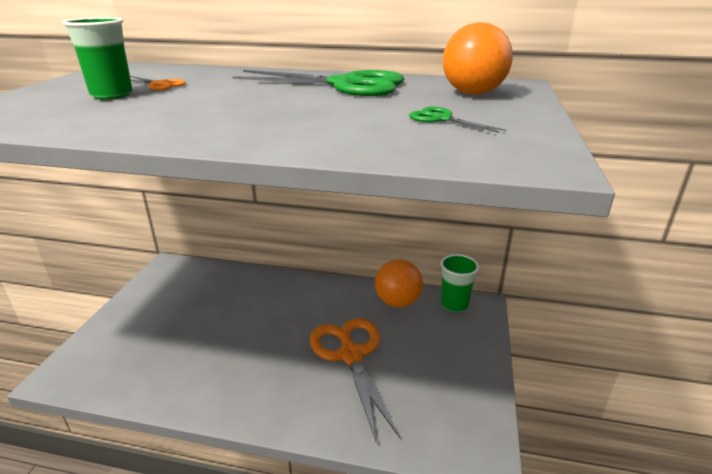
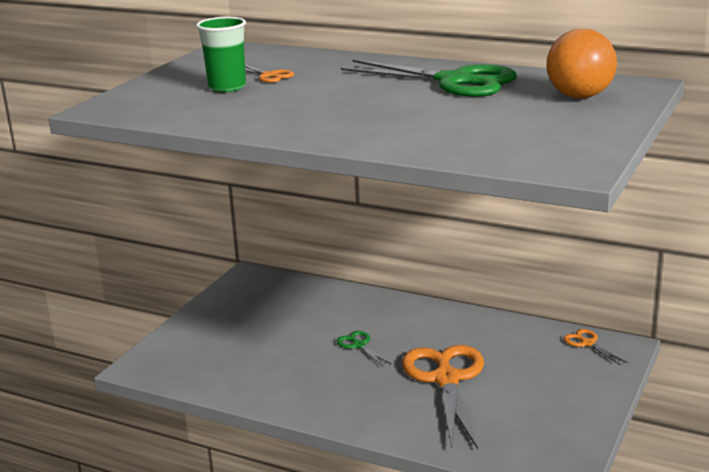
camera: 15 degrees right, 5 degrees down
orange ball [375,260,423,308] -> none
green scissors [409,107,507,133] -> green scissors moved to [337,331,391,366]
green cup [440,254,479,312] -> orange scissors [564,329,628,366]

